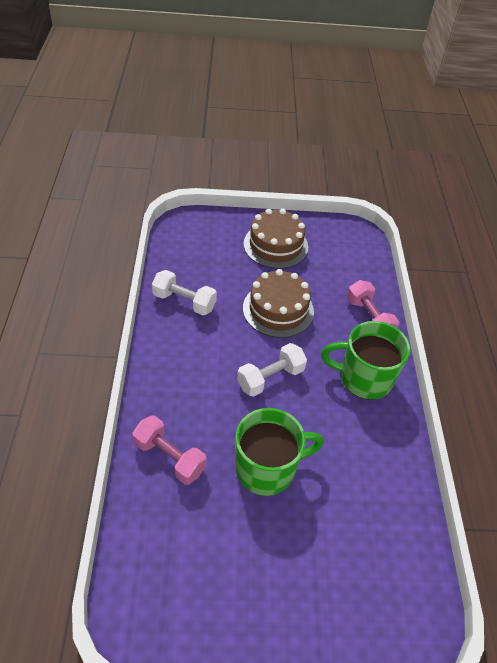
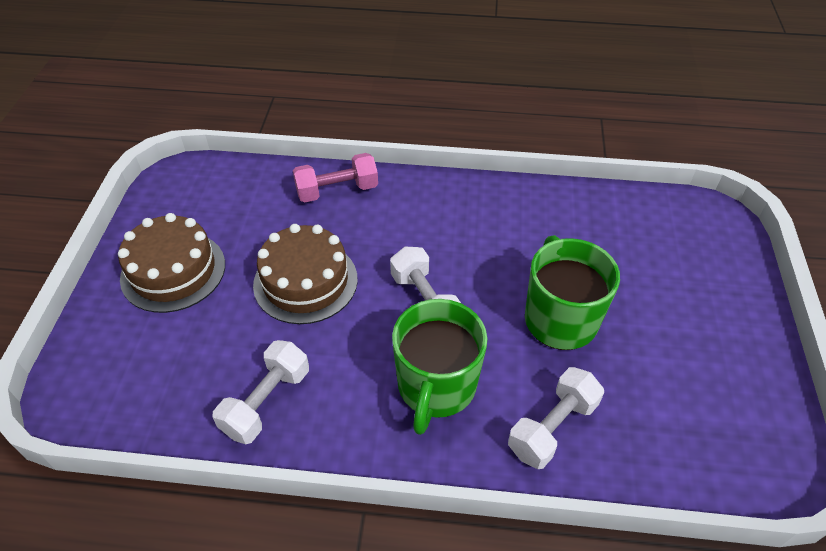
camera: 80 degrees left, 0 degrees up
pink dumbbell [132,415,207,485] -> white dumbbell [508,367,604,469]
green mug [321,321,410,400] -> green mug moved to [392,299,488,435]

